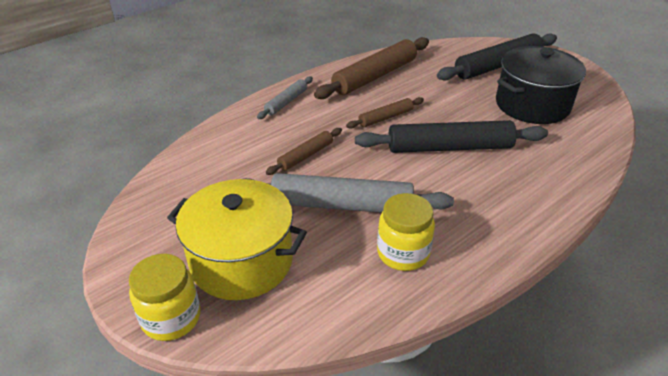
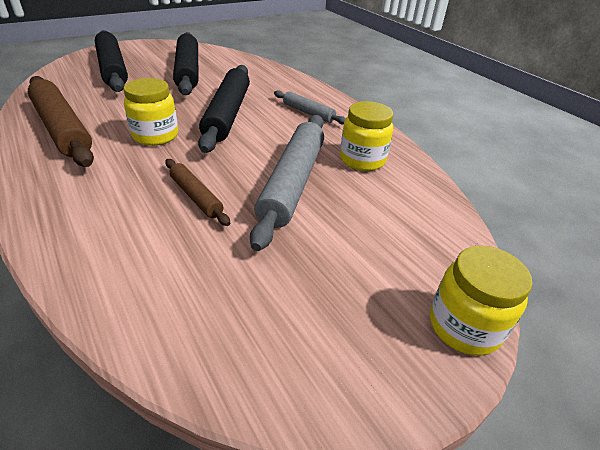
camera: 85 degrees left, 0 degrees up
yellow pot [167,179,307,300] -> none
grey rolling pin [257,77,313,119] -> grey rolling pin moved to [274,90,346,125]
brown rolling pin [346,97,424,129] -> yellow jar [124,78,178,146]
black pot [496,46,586,124] -> black rolling pin [173,32,198,95]

